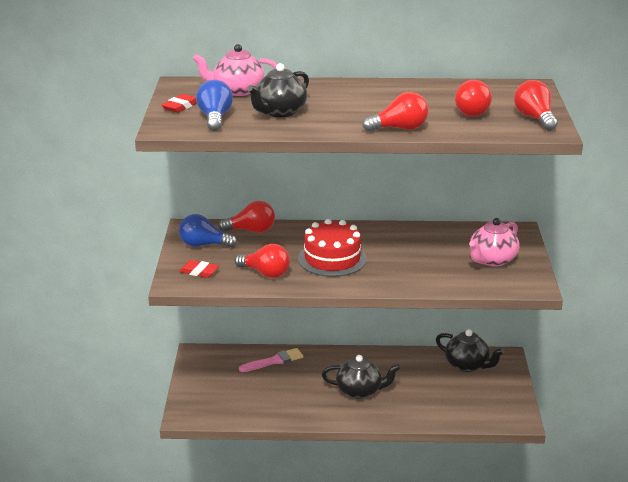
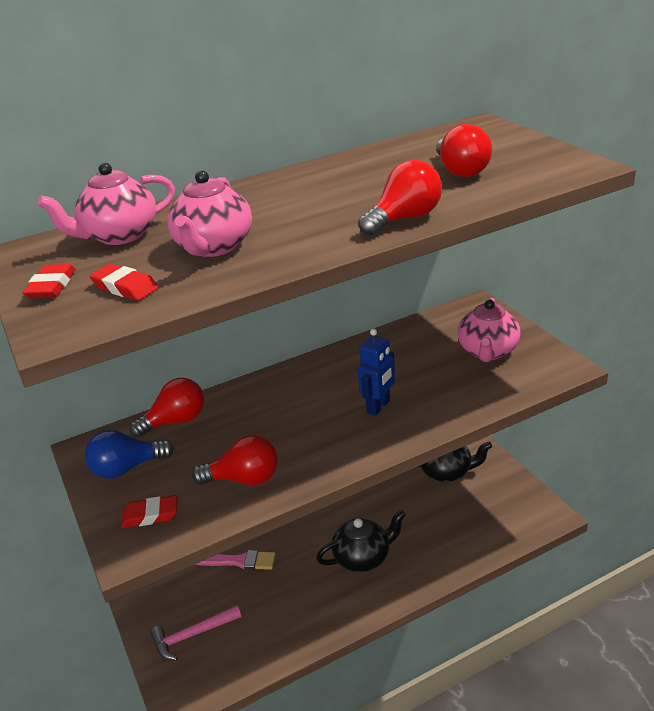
camera: 25 degrees left, 5 degrees up
blue light bulb [196,80,233,131] -> red eraser [90,264,158,301]
pink brush [239,348,303,372] -> pink brush turned 60 degrees clockwise [196,550,276,570]
black teapot [247,63,309,117] -> pink teapot [167,170,252,257]
red cake [298,219,367,277] -> none
red light bulb [514,80,558,131] -> none
none -> pink hammer [150,605,241,660]
none -> blue robot [358,329,395,416]

